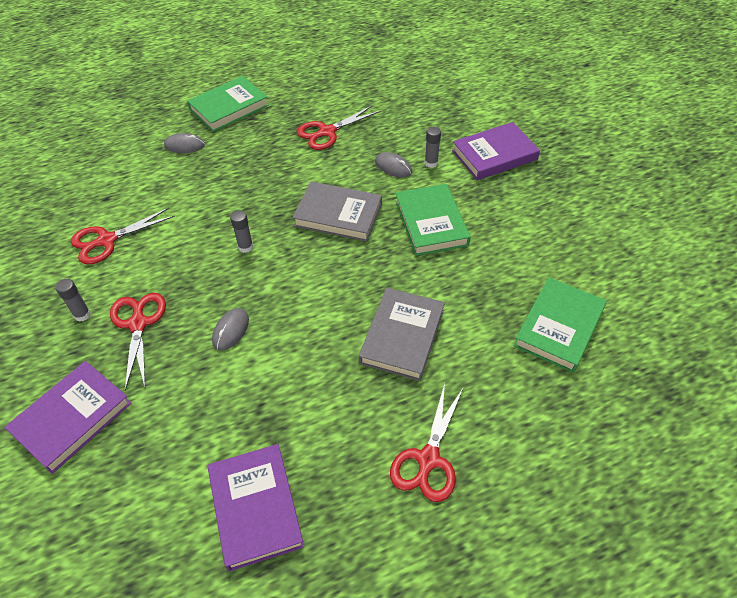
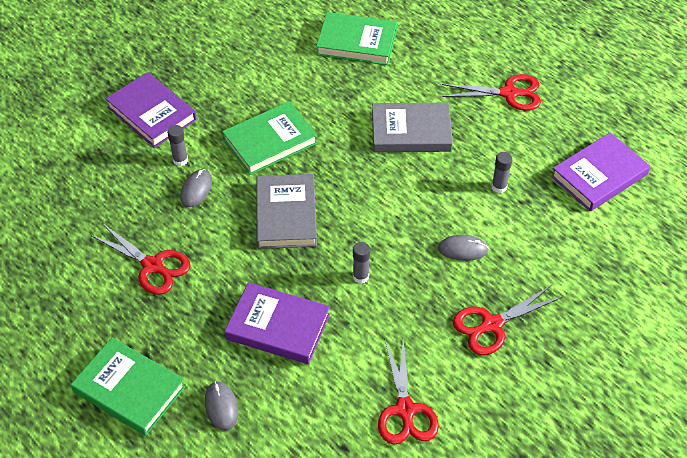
camera: 110 degrees left, 0 degrees up
purple book [5,361,132,474] -> purple book moved to [224,282,330,364]
grey glue stick [55,279,91,321] -> grey glue stick moved to [492,152,512,193]
red scissors [71,208,175,265] -> red scissors turned 45 degrees clockwise [378,339,439,445]

